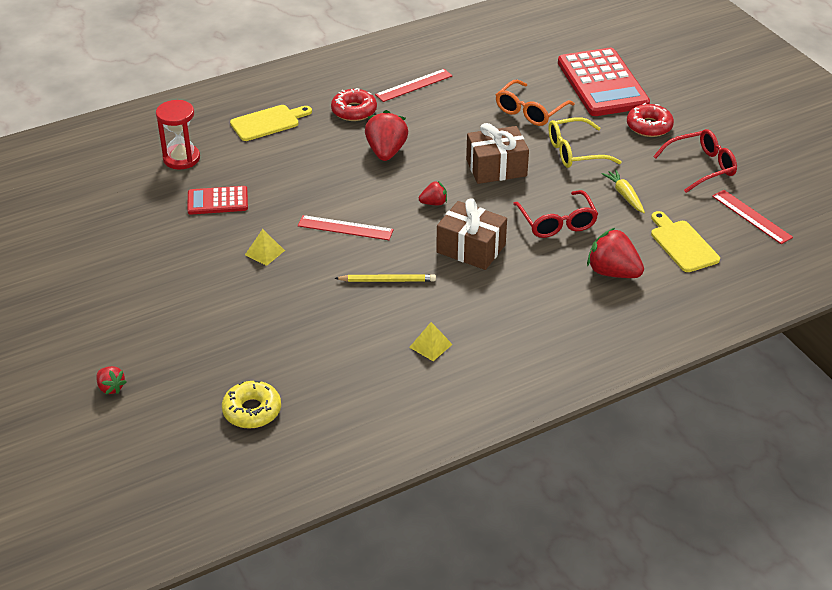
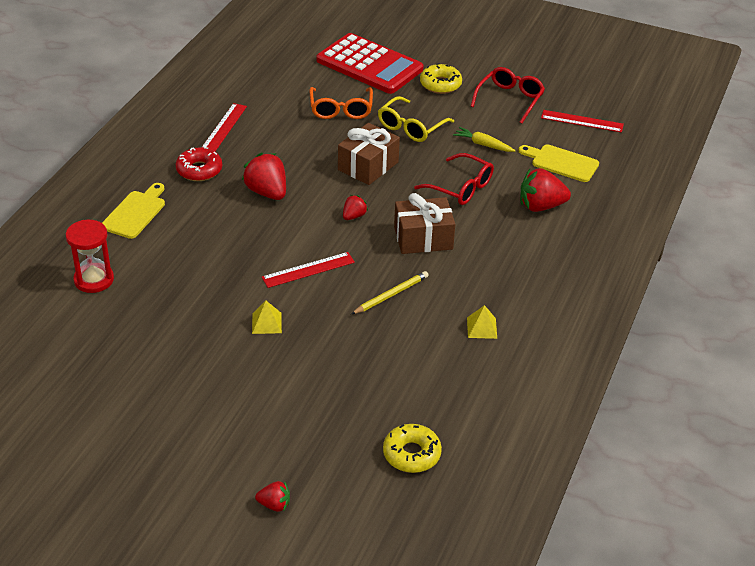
camera: 40 degrees left, 0 degrees up
red calculator [187,186,248,215] -> none
red donut [627,103,674,137] -> yellow donut [420,63,462,94]

